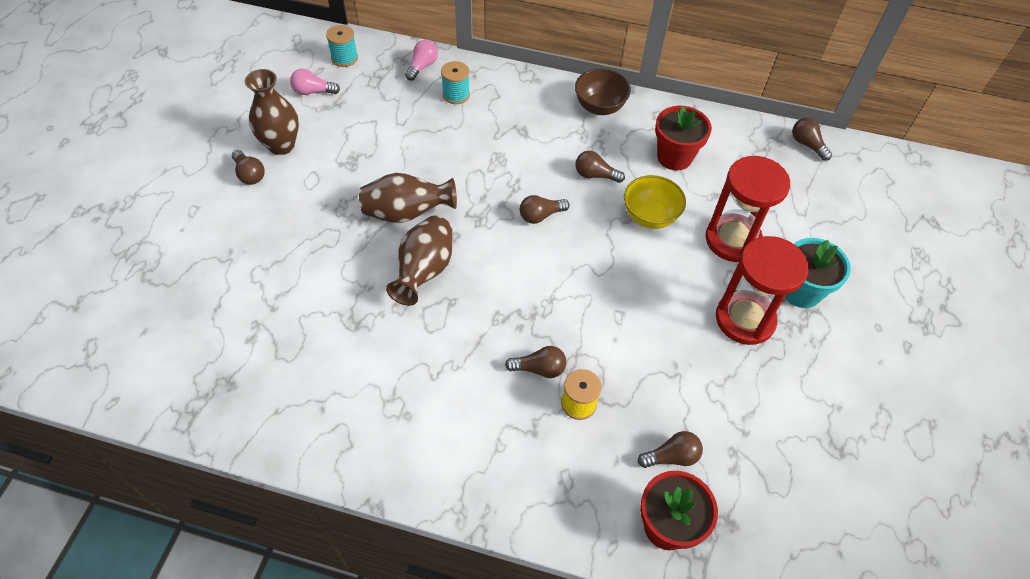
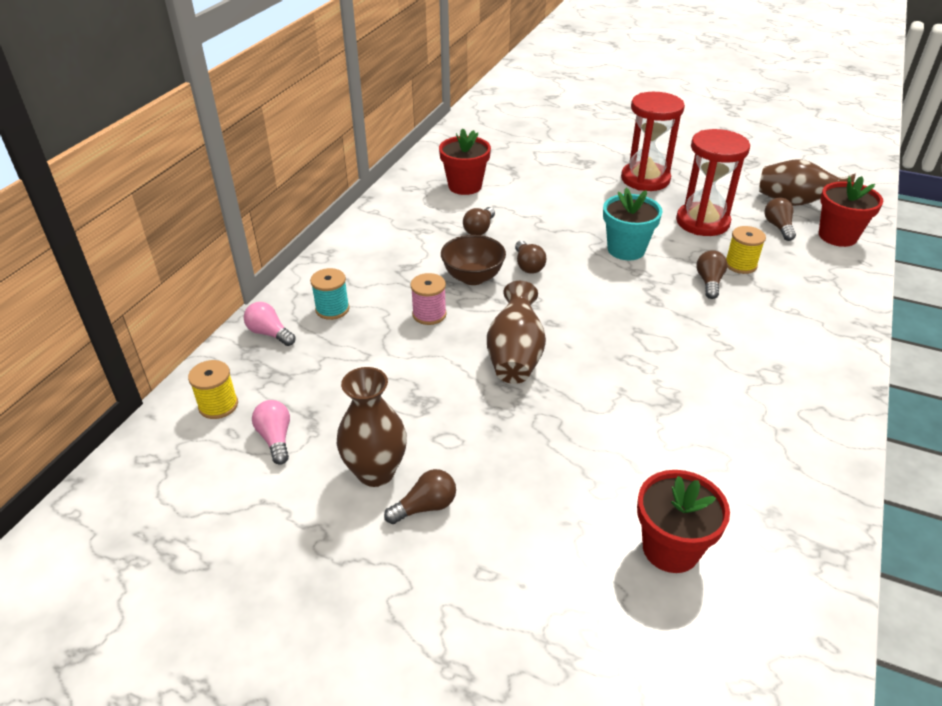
camera: 80 degrees left, 15 degrees down
pink light bulb [290,69,340,95] -> pink light bulb turned 150 degrees clockwise [252,400,290,465]
turquoise spool [326,25,358,67] -> yellow spool [188,360,238,419]
brown vase [386,216,452,306] -> brown vase moved to [759,159,856,206]
brown bowl [575,69,631,115] -> brown bowl moved to [441,235,506,285]
yellow bowl [624,175,686,229] -> none
red hourglass [705,156,790,262] -> red hourglass moved to [676,129,750,236]
turquoise flower pot [785,238,851,308] -> turquoise flower pot moved to [603,188,662,260]
brown light bulb [792,118,832,161] -> none
none -> pink spool [410,273,447,325]
none -> red flower pot [637,470,730,573]

